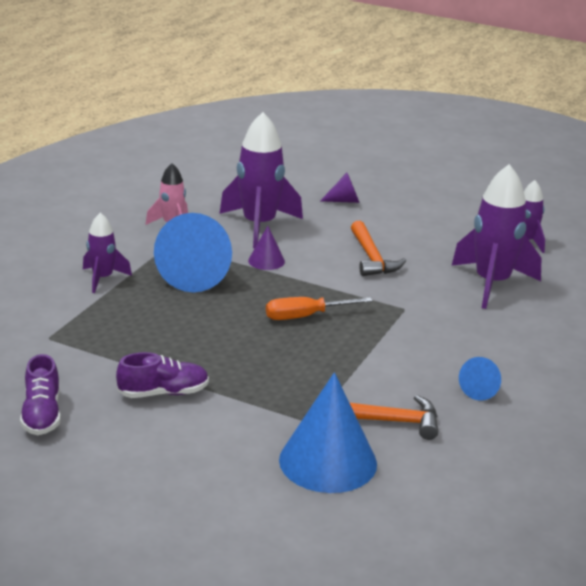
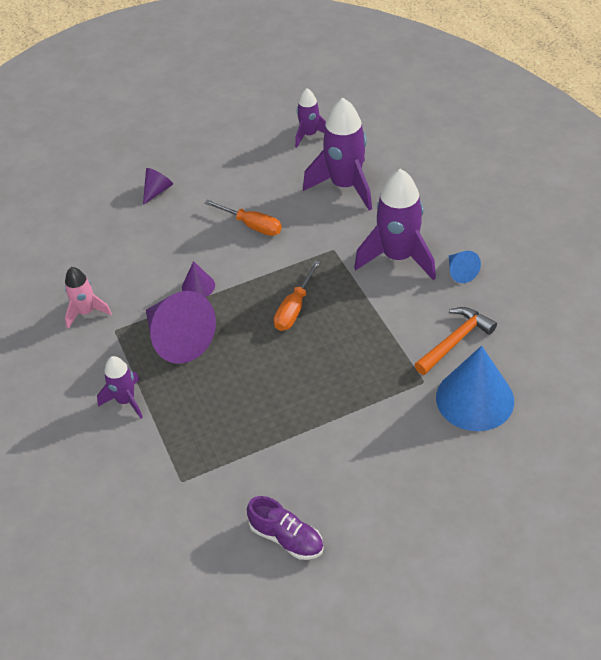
camera: 45 degrees left, 20 degrees up
purple shoe [116,352,209,398] -> none
blue cone [154,213,232,293] -> purple cone [146,291,216,364]
purple rocket [220,112,303,248] -> purple rocket moved to [354,169,436,280]
orange hammer [351,221,406,276] -> orange screwdriver [204,200,282,236]

